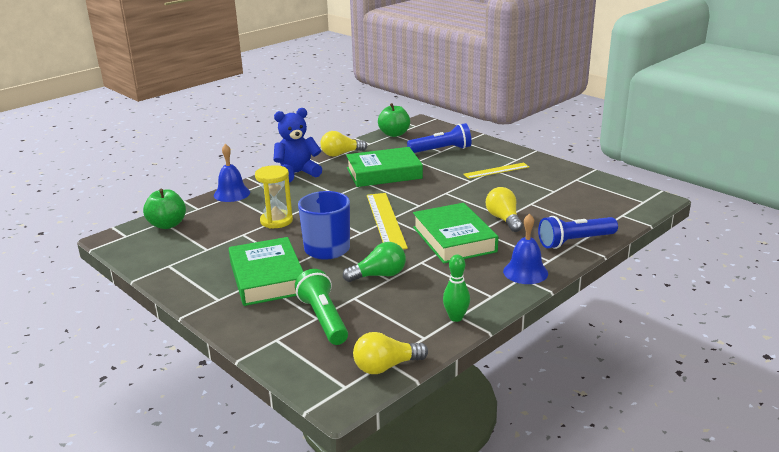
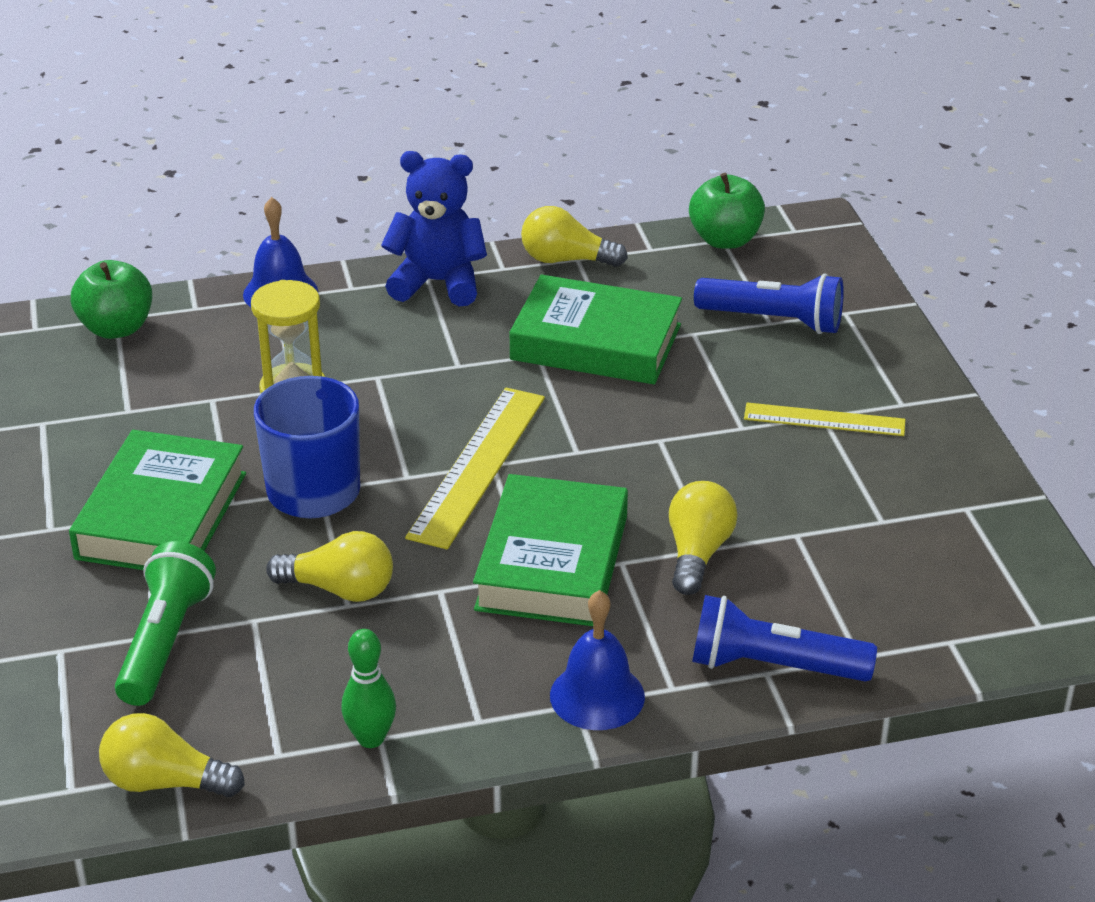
camera: 30 degrees right, 10 degrees up
green light bulb [343,242,406,282] -> yellow light bulb [266,531,393,602]

